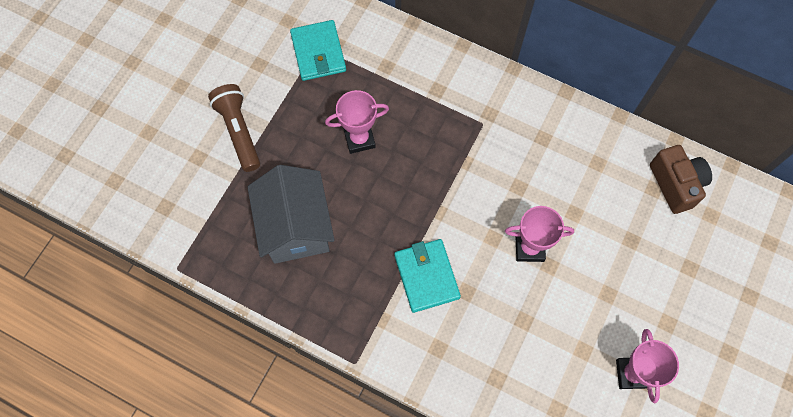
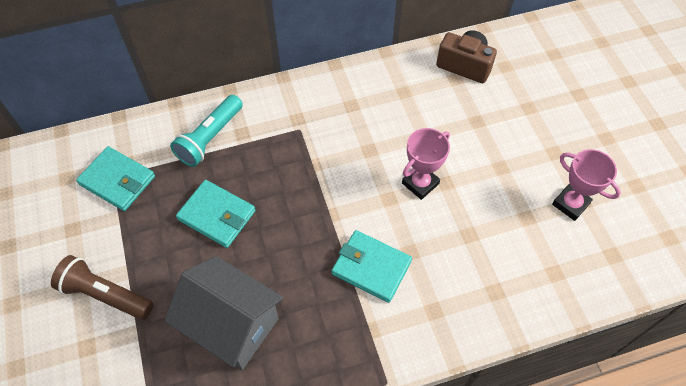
camera: 45 degrees left, 10 degrees down
pink trophy [325,90,389,154] -> turquoise wallet [176,180,255,248]
none -> turquoise flashlight [170,95,243,167]

